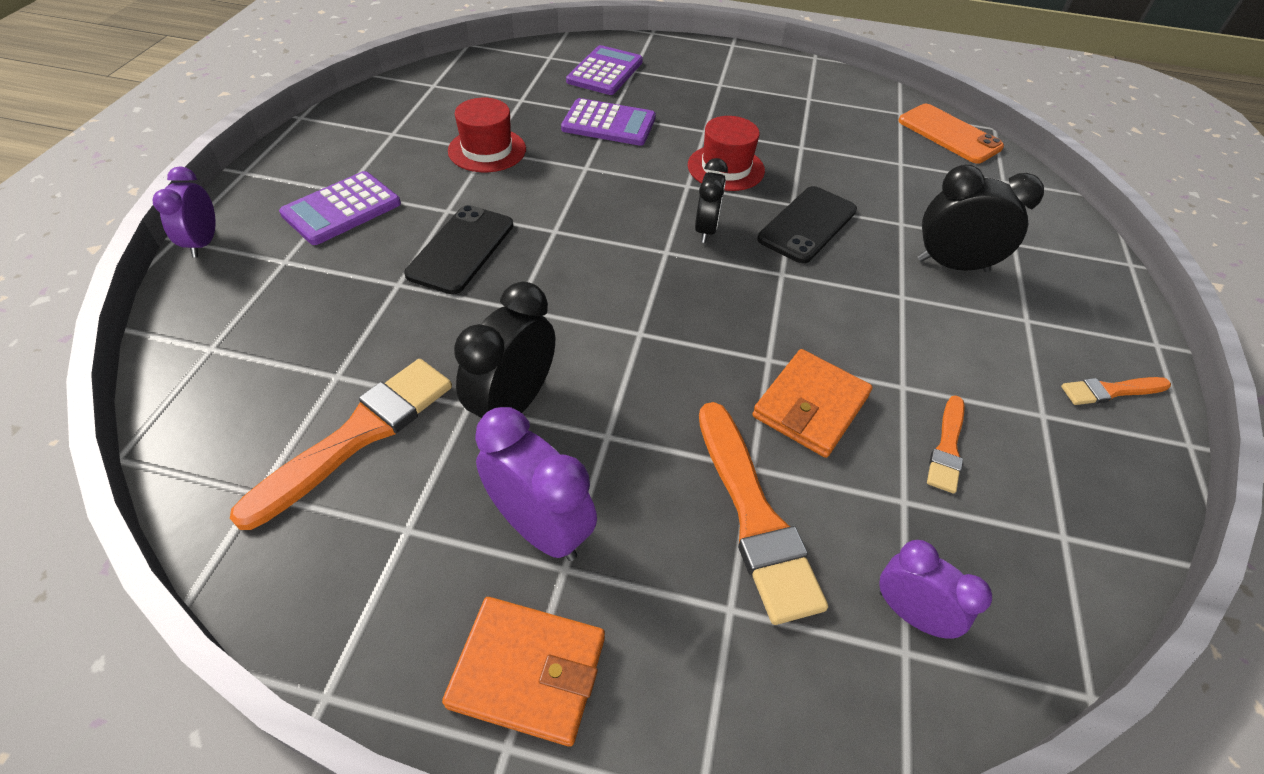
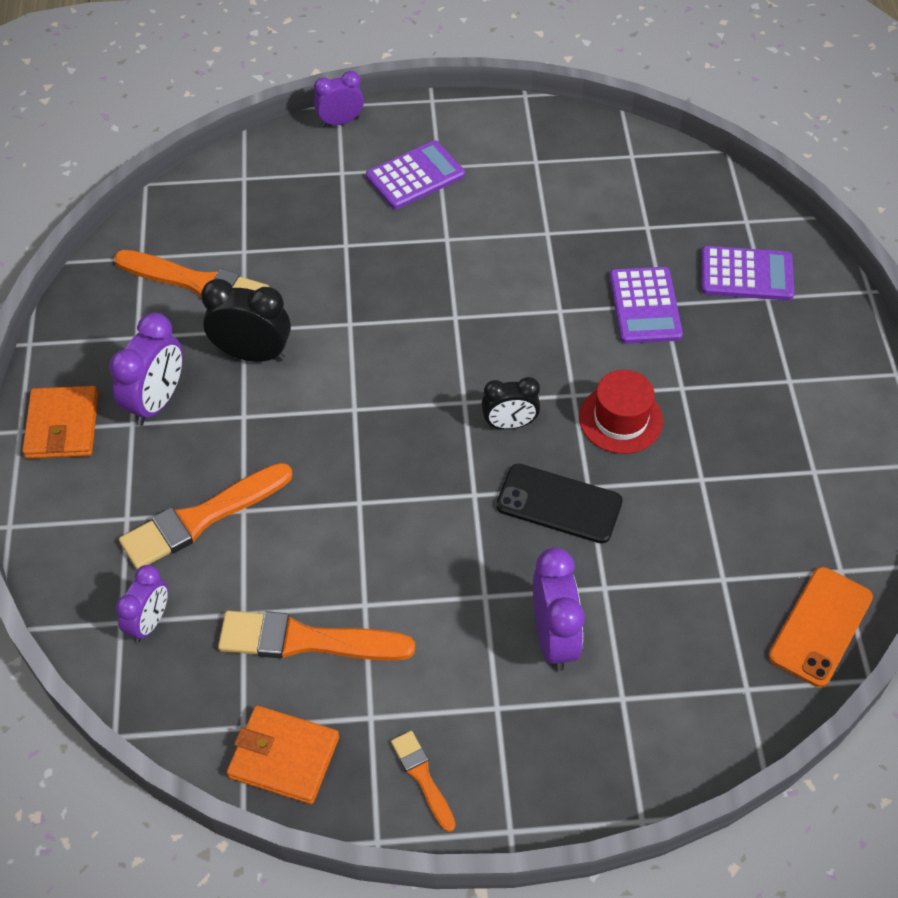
camera: 75 degrees right, 5 degrees up
purple calculator [279,171,401,245] -> purple calculator turned 120 degrees clockwise [366,140,465,209]
black phone [404,205,513,294] -> none
red hat [448,98,526,172] -> none
orange wallet [752,349,872,458] -> orange wallet moved to [227,705,339,804]
black clock [917,165,1044,272] -> purple clock [533,548,585,671]
orange brush [927,396,965,493] -> orange brush [218,611,415,661], size x1.87

